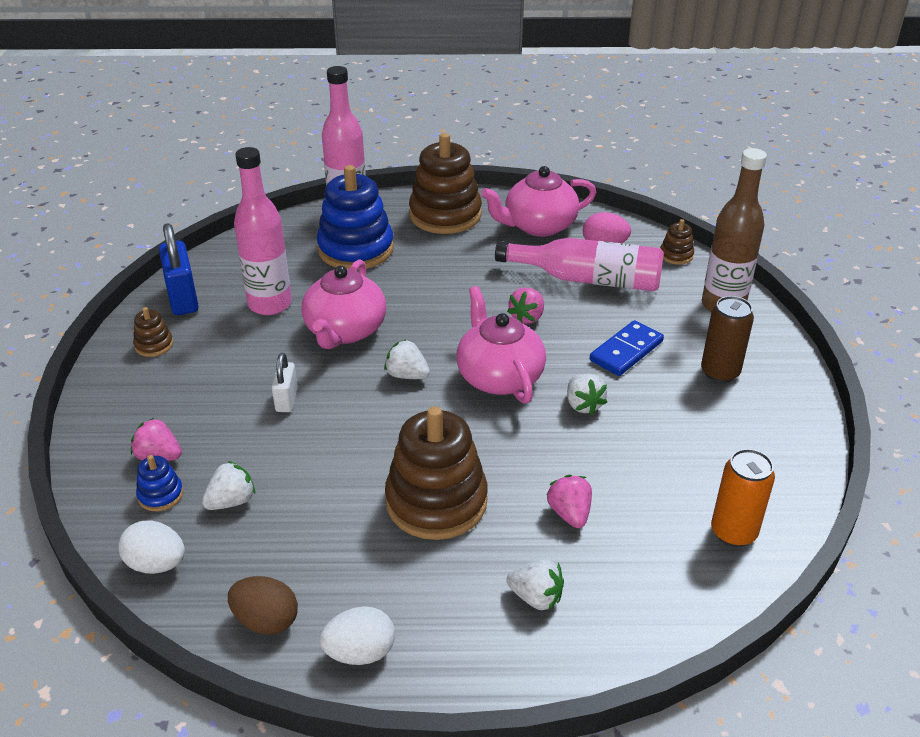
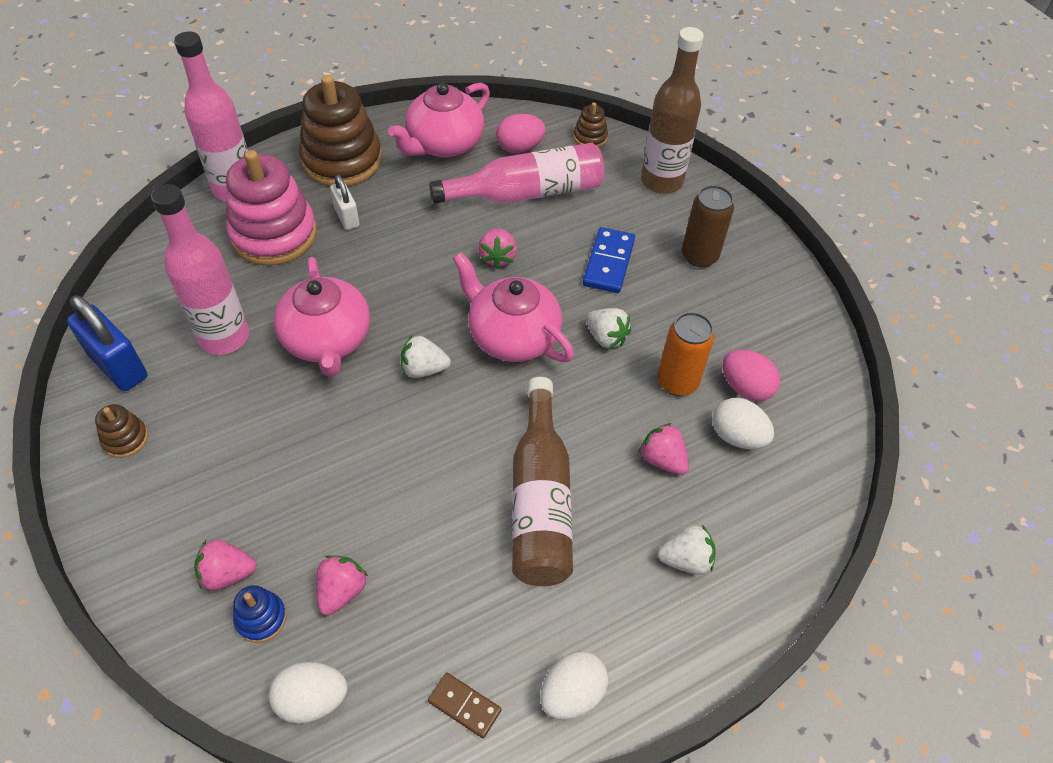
camera: 30 degrees left, 15 degrees up
white strawberry [202,461,255,510] -> pink strawberry [316,555,368,615]
brown egg [228,576,298,635] -> brown domino [428,672,501,738]
white padlock [272,353,298,412] -> white padlock moved to [330,175,359,230]
blue stacking toy [317,165,394,270] -> pink stacking toy [226,150,317,266]
brown stacking toy [385,406,488,540] -> brown bottle [512,377,573,586]
orange can [711,449,775,547] -> orange can moved to [658,312,714,396]
none -> white egg [712,398,774,449]
none -> pink egg [722,350,780,402]

